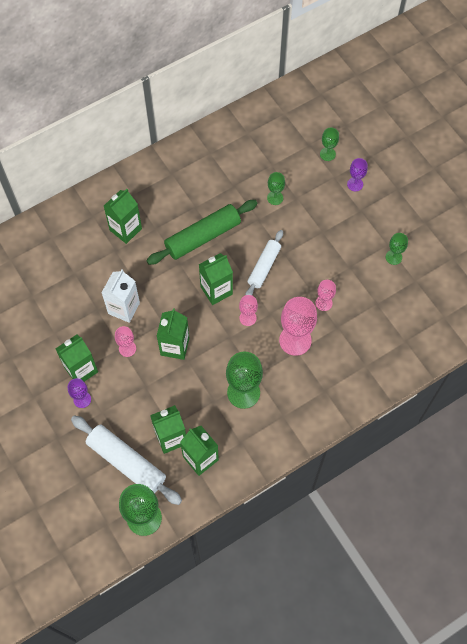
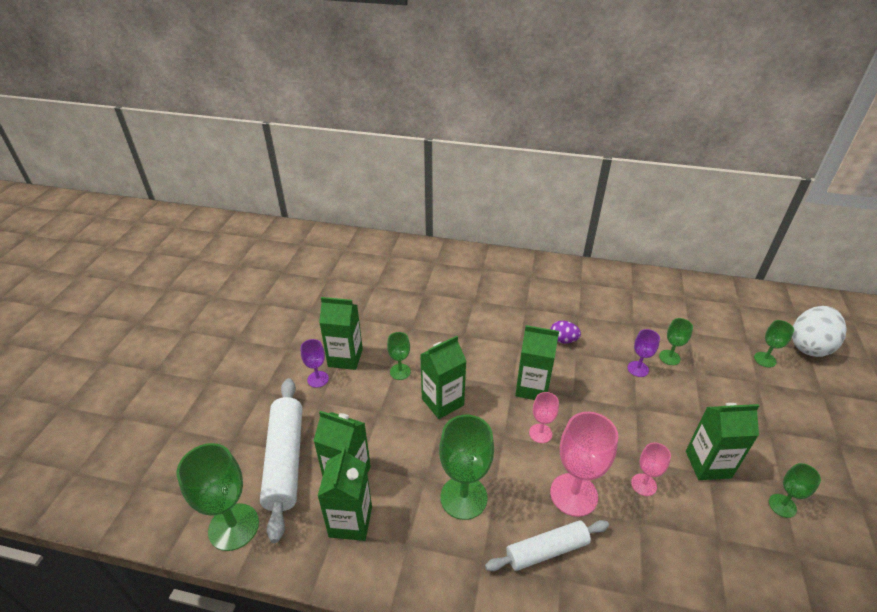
camera: 45 degrees right, 25 degrees down
white carton [101,269,140,323] -> none
green carton [104,189,142,244] -> green carton moved to [686,403,759,480]
pink goblet [115,326,136,357] -> green goblet [387,332,411,380]
green rolling pin [146,200,258,265] -> purple egg [550,321,581,343]
white rolling pin [245,230,283,295] -> white rolling pin moved to [485,520,609,571]
purple goblet [347,158,368,191] -> purple goblet moved to [627,329,660,377]
none -> white egg [792,306,847,357]

